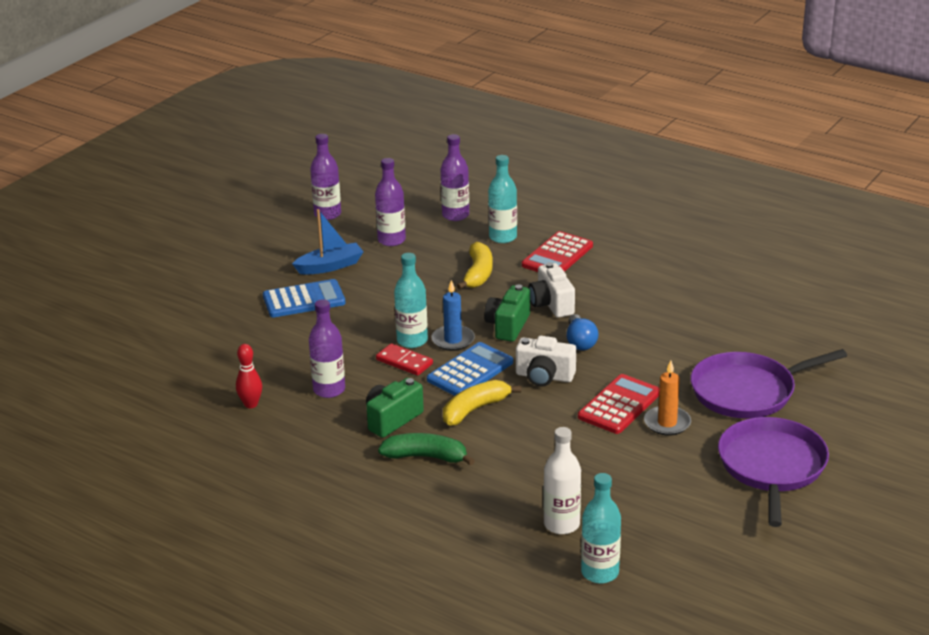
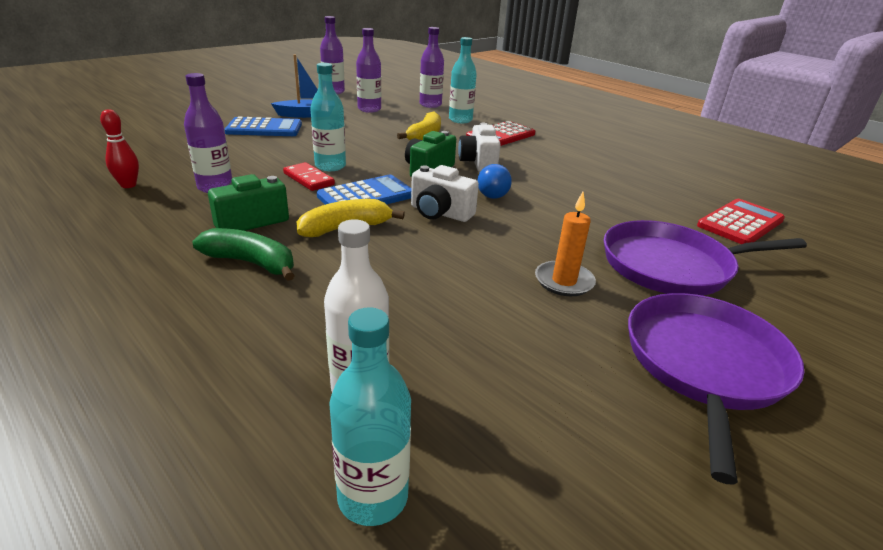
camera: 10 degrees right, 0 degrees up
blue candle [431,280,475,351] -> none
red calculator [578,374,659,434] -> red calculator moved to [697,199,785,244]

